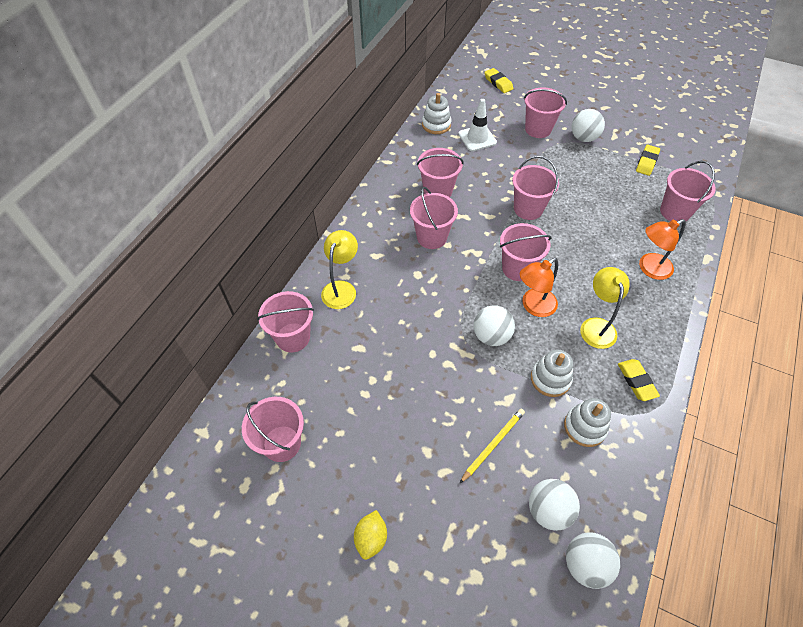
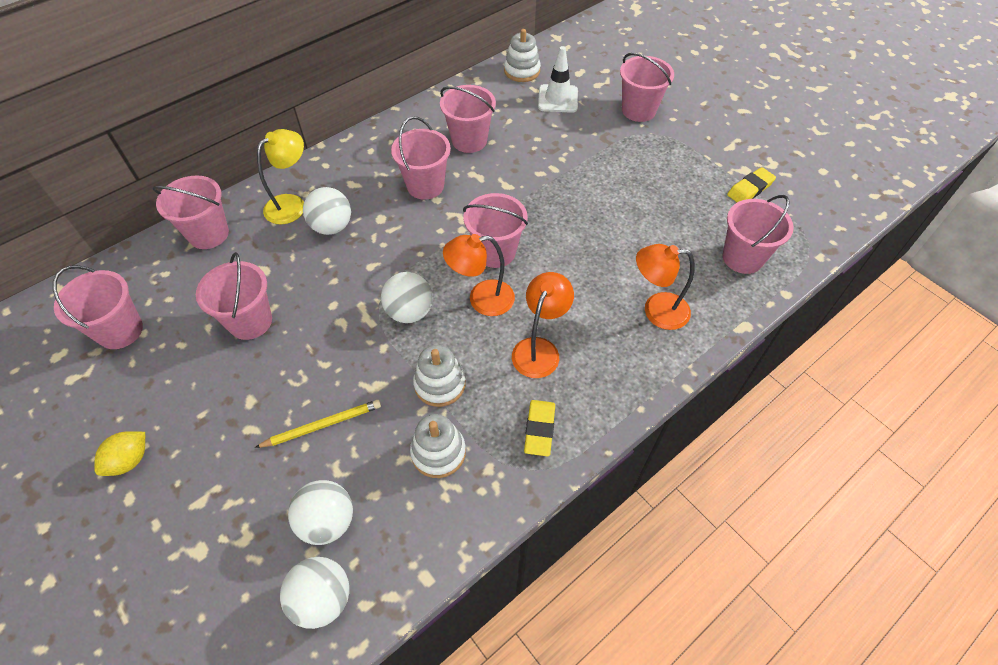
camera: 25 degrees right, 0 degrees up
yellow eraser [484,68,513,93] -> none
pink bucket [512,156,559,220] -> pink bucket moved to [196,252,272,340]
white ball [572,109,605,142] -> white ball moved to [303,187,351,235]
yellow lamp [580,267,630,349] -> orange lamp [512,272,574,378]

